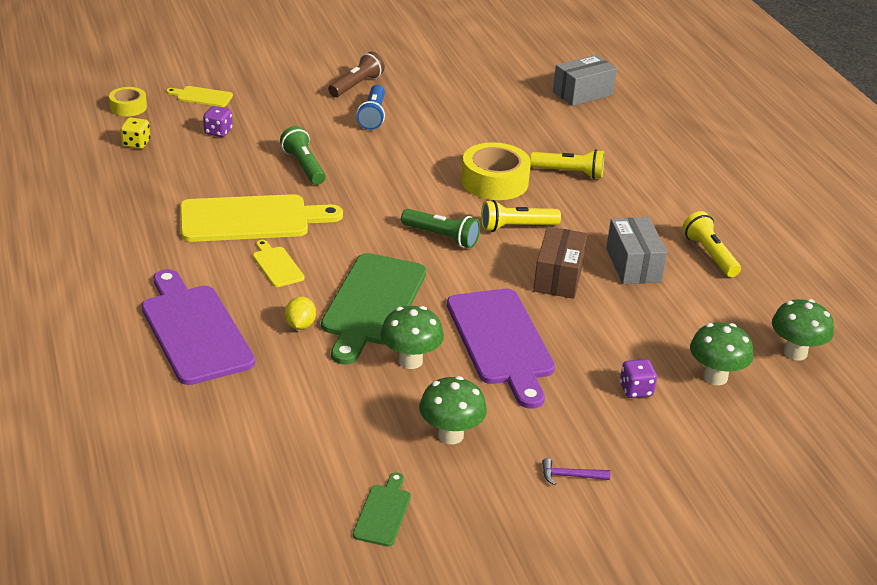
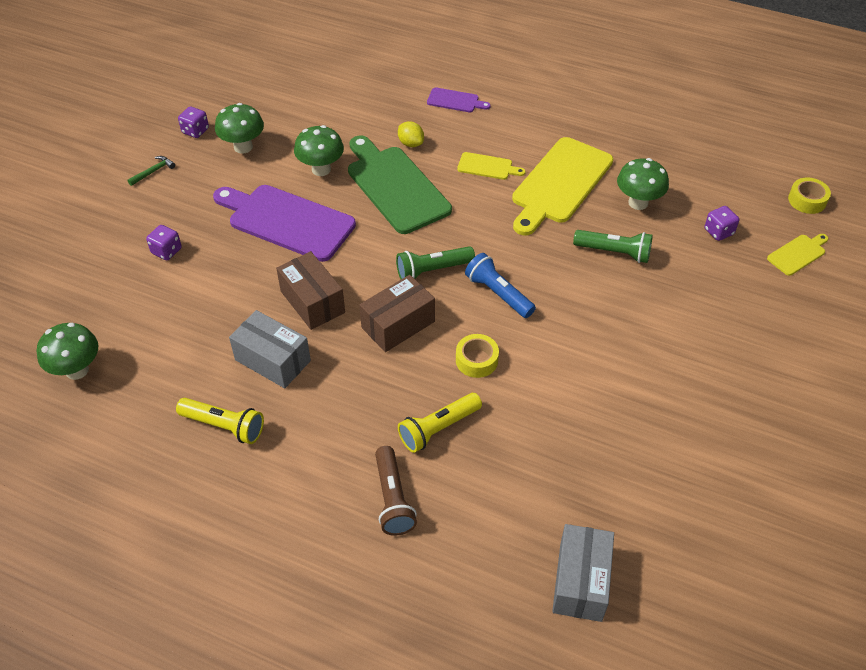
camera: 135 degrees right, 15 degrees up
yellow dice [120,117,150,149] -> none
purple cutting board [142,269,255,385] -> purple cutting board [427,87,491,112], size x0.47
brown flashlight [328,52,385,97] -> brown flashlight moved to [375,446,417,536]
green cutting board [353,473,411,547] -> none
blue flashlight [357,85,385,130] -> blue flashlight moved to [465,253,536,318]
yellow tape [461,142,531,200] -> yellow tape [456,334,499,378], size x0.56
yellow flashlight [481,200,561,232] -> brown box [359,275,435,352]
purple hammer [542,458,610,485] -> green hammer [127,156,175,186]
green mushroom [690,322,753,385] -> green mushroom moved to [617,158,669,210]
none -> purple dice [178,106,209,138]

